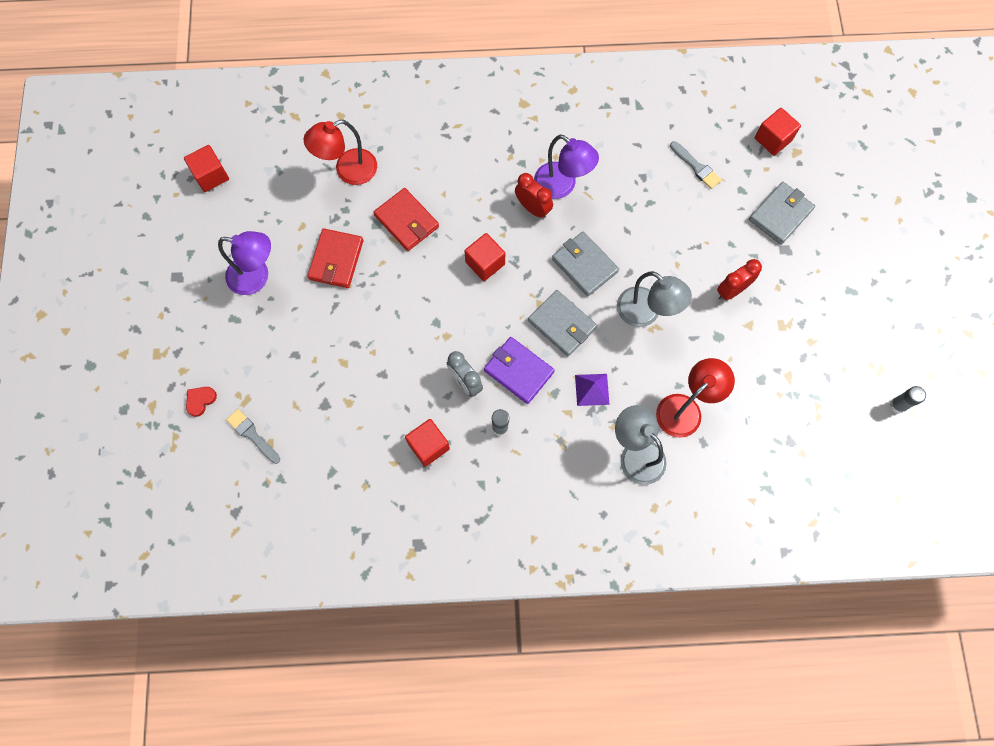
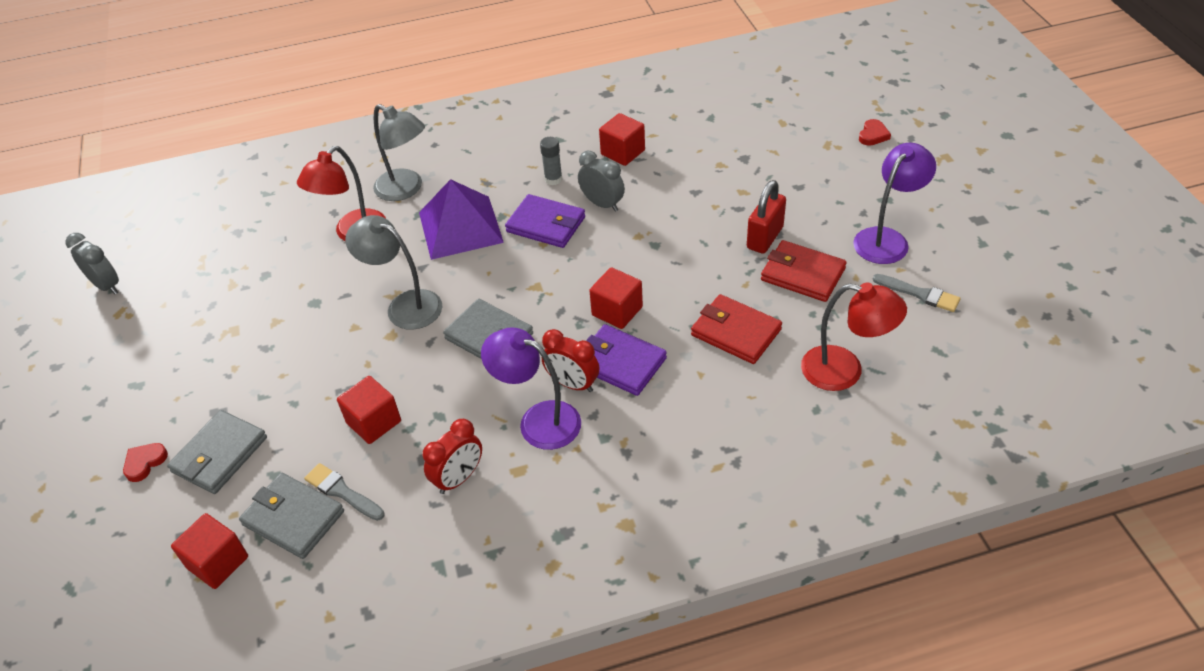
camera: 170 degrees right, 25 degrees down
red cube [184,145,229,192] -> red cube moved to [337,376,401,444]
purple lamp [218,231,271,295] -> purple lamp turned 135 degrees clockwise [853,143,936,264]
grey brush [226,409,280,464] -> grey brush moved to [873,274,960,312]
red lamp [304,120,377,185] -> red lamp turned 60 degrees clockwise [801,283,907,391]
red wallet [307,229,363,288] -> red wallet turned 60 degrees counterclockwise [761,240,847,302]
grey wallet [528,290,597,356] -> grey wallet moved to [239,473,344,559]
purple pyramid [575,374,610,406] -> purple pyramid [419,179,504,260], size x1.98
red clock [717,259,762,300] -> red clock moved to [423,419,482,494]
grey glue stick [890,386,926,413] -> grey clock [65,233,119,294]
none -> red heart [123,443,168,482]
none -> purple wallet [586,324,667,396]
none -> red padlock [747,180,786,254]

